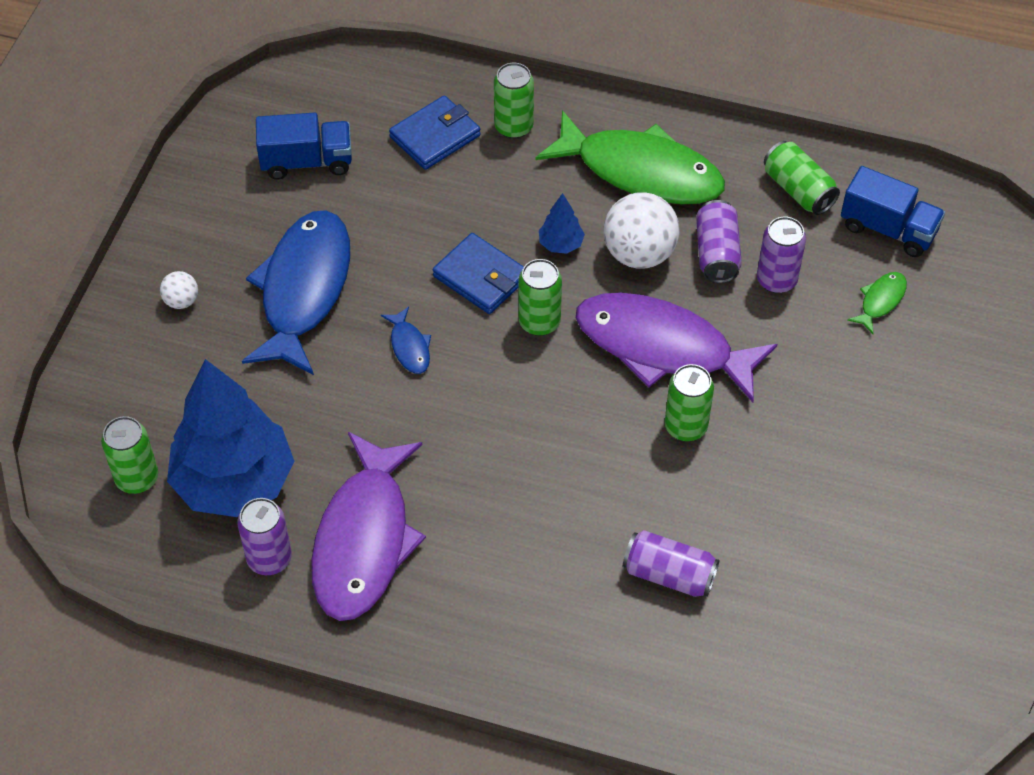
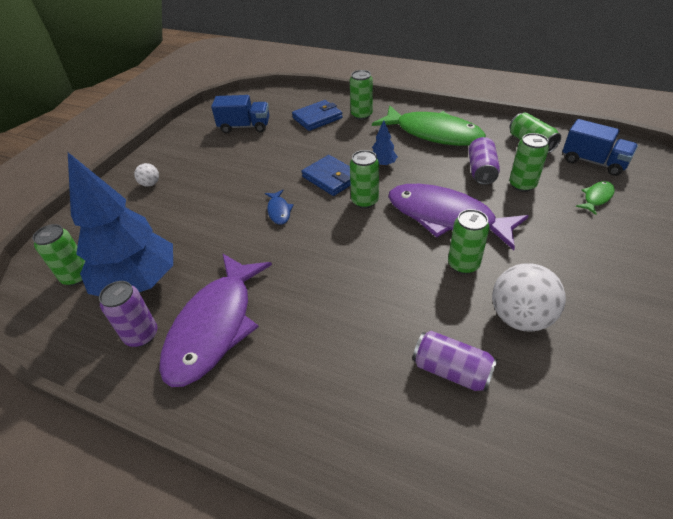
camera: 10 degrees right, 10 degrees down
blue fish [242,210,350,375] -> none
white ball [603,193,680,268] -> white ball moved to [492,263,566,332]
purple can [757,217,806,293] -> green can [509,133,549,192]

